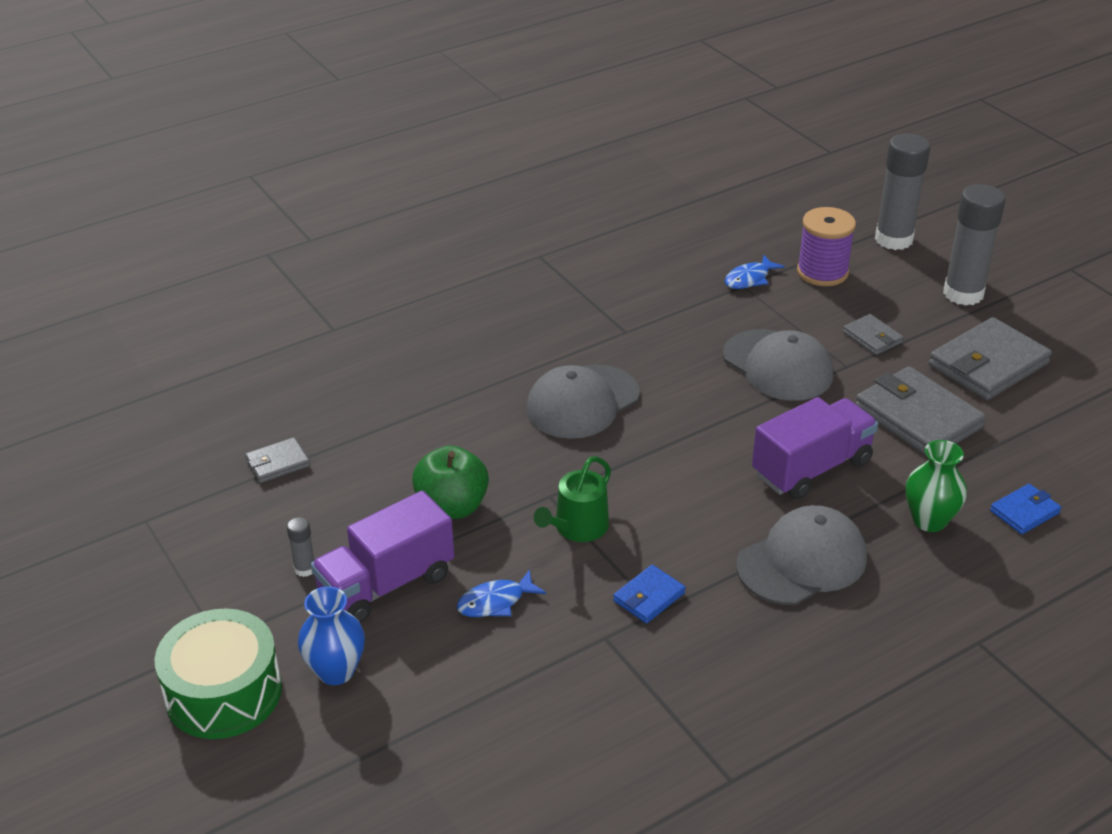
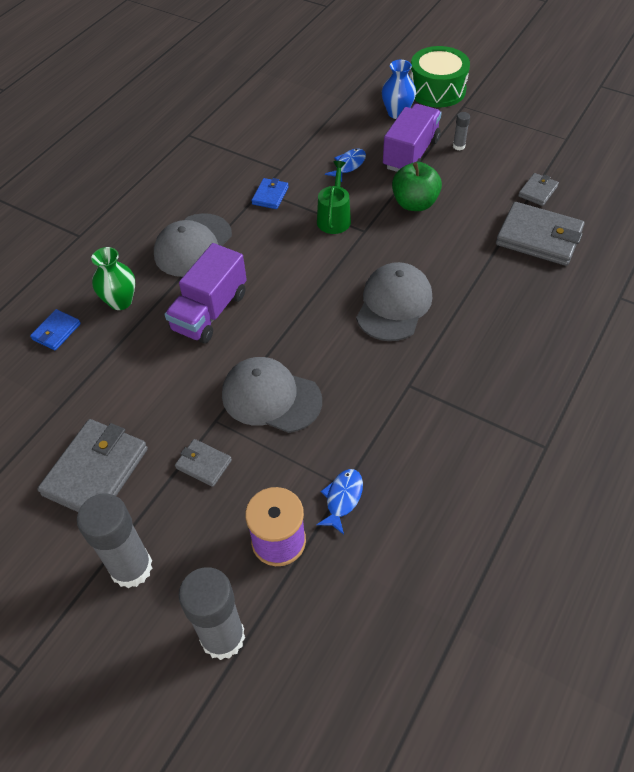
camera: 155 degrees right, 15 degrees up
grey wallet [856,366,986,456] -> grey wallet moved to [496,202,585,266]

